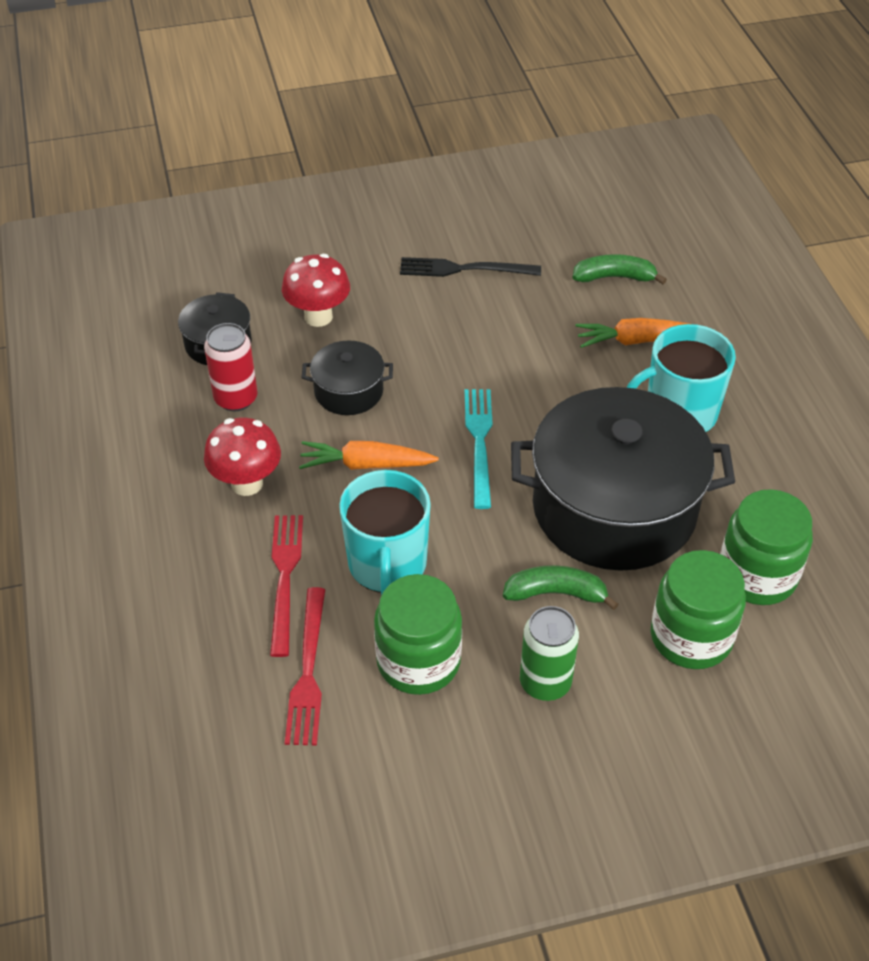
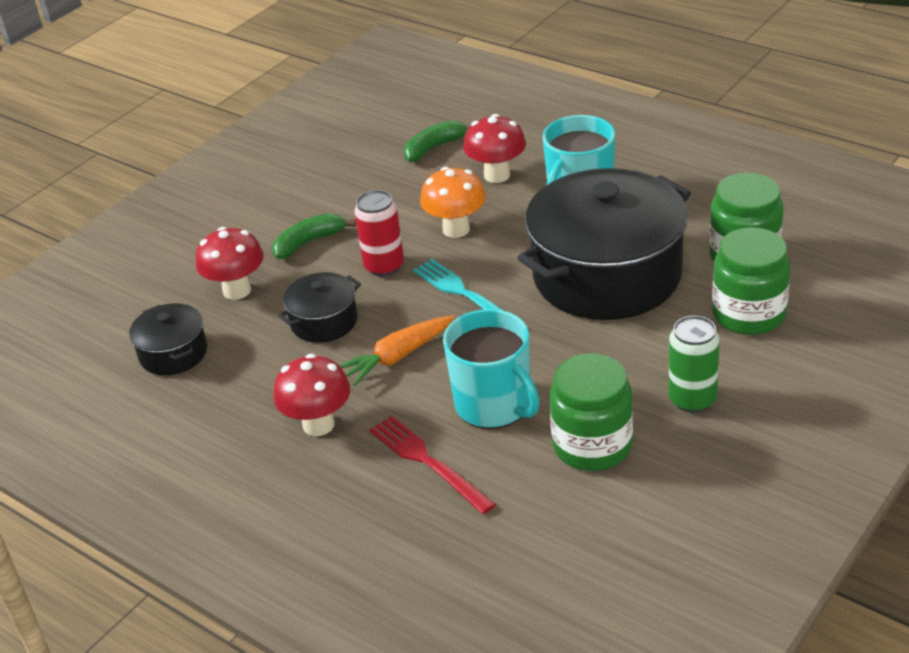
camera: 35 degrees left, 10 degrees down
red can [204,323,257,412] -> red can moved to [354,190,404,276]
red fork [285,587,325,745] -> none
black fork [400,257,541,277] -> none
green banana [503,565,618,610] -> green banana moved to [272,213,356,259]
orange carrot [576,318,690,348] -> red mushroom [463,114,526,183]
none -> orange mushroom [420,167,486,238]

